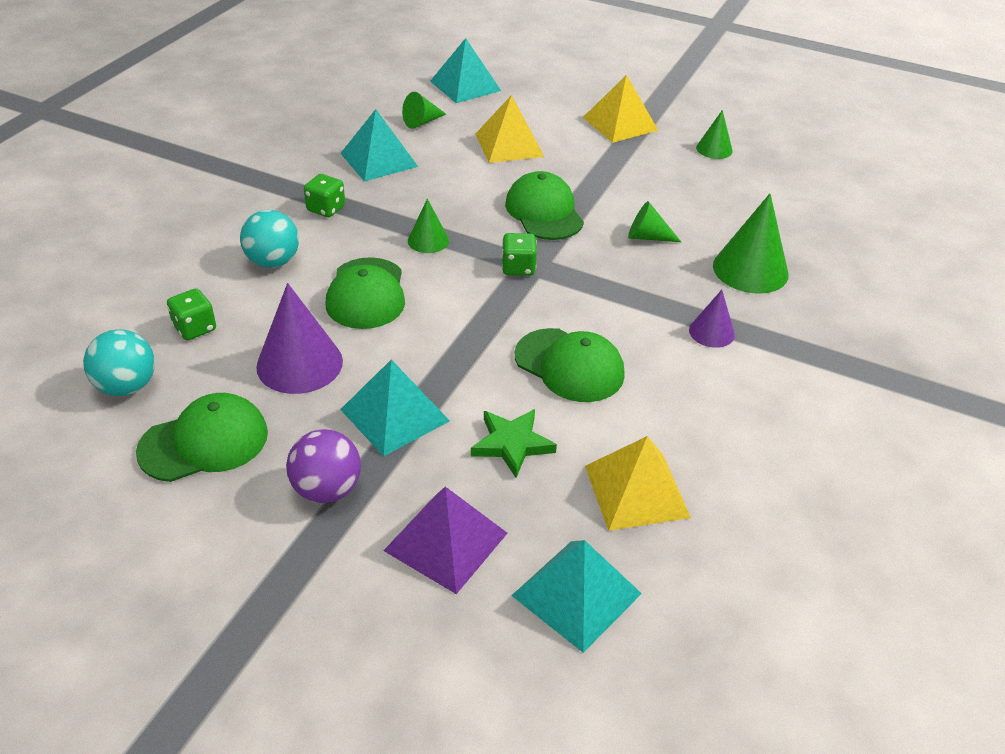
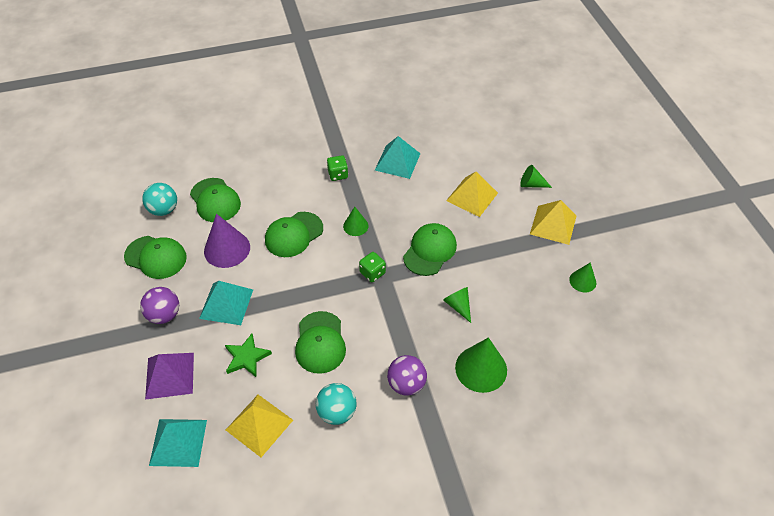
camera: 50 degrees right, 10 degrees up
green dice [167,288,216,340] -> green cap [190,178,241,222]
turquoise ball [240,210,299,268] -> turquoise ball moved to [316,383,356,425]
green cone [402,92,446,129] -> green cone moved to [520,165,552,188]
turquoise pyramid [430,38,501,103] -> none
purple cone [689,290,735,348] -> purple ball [387,355,427,396]

